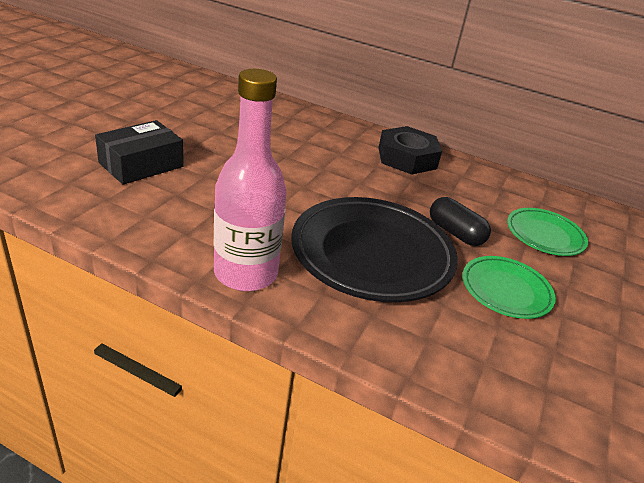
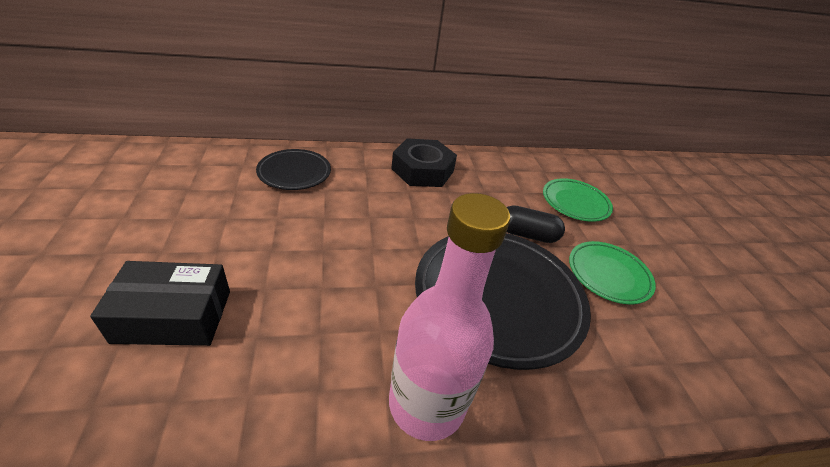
camera: 35 degrees left, 5 degrees up
black box [95,120,183,185] -> black box turned 75 degrees clockwise [90,261,230,346]
none -> black plate [256,149,331,190]

